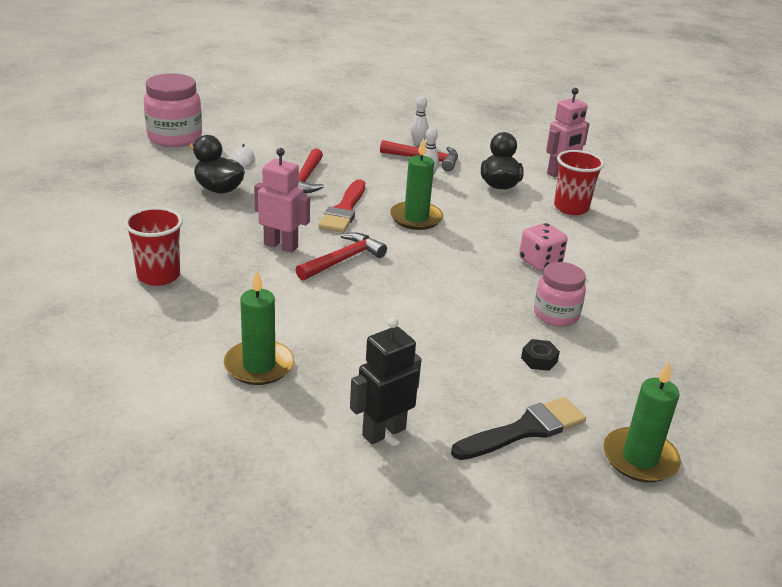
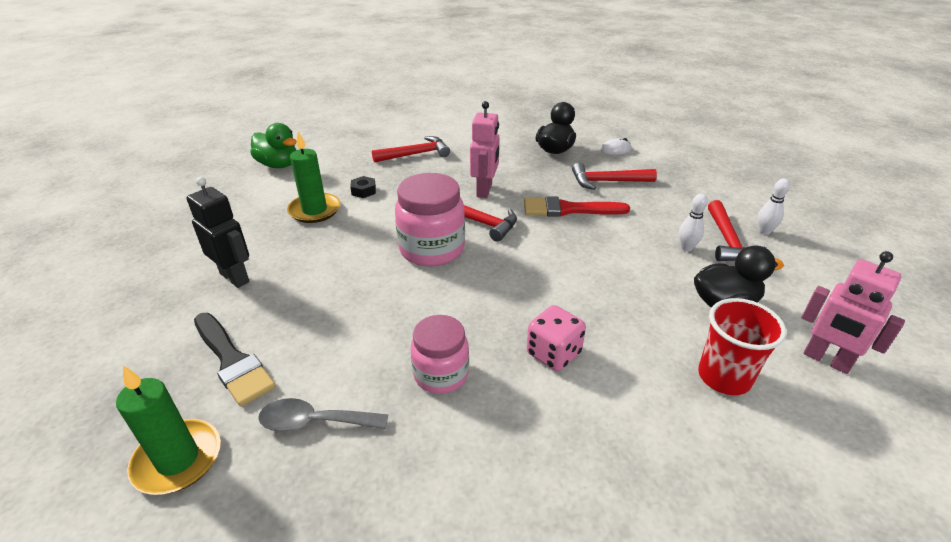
camera: 80 degrees right, 5 degrees up
red cup [124,207,183,286] -> red hammer [372,136,450,163]
pink jar [144,73,202,147] -> pink jar moved to [395,173,465,267]
green candle [390,138,443,230] -> none
black nut [521,339,560,371] -> black nut moved to [350,176,376,198]
none -> green duck [250,123,297,168]
none -> grey spoon [258,398,388,432]

